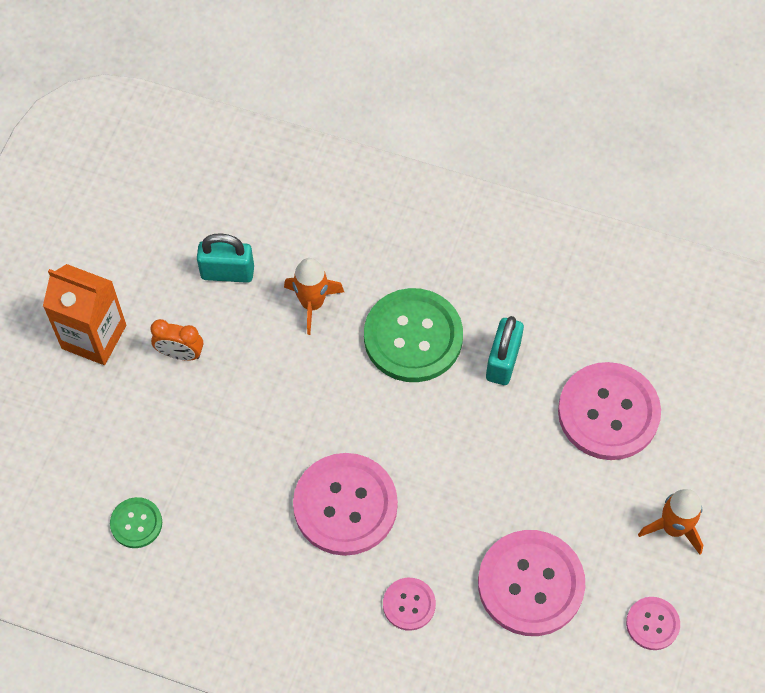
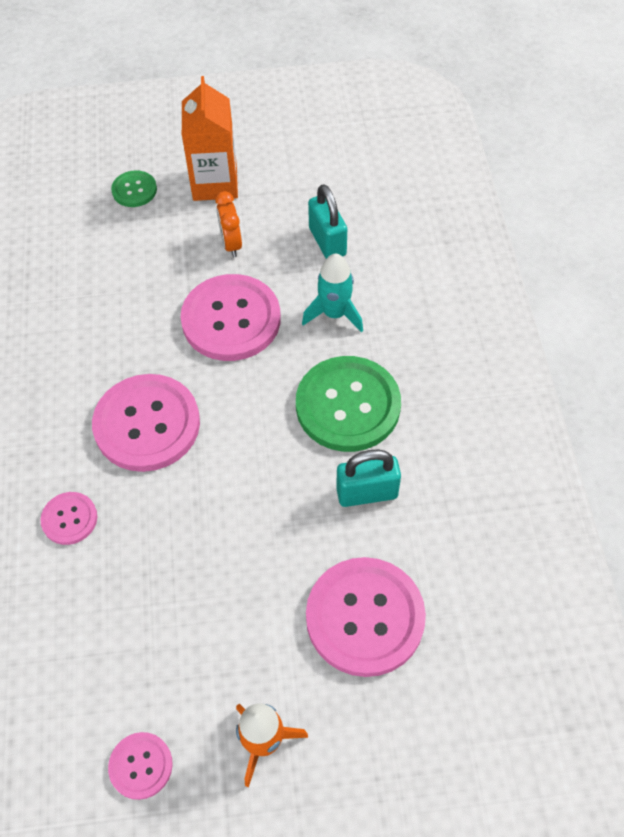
camera: 65 degrees right, 5 degrees down
green button [110,497,162,548] -> green button moved to [111,170,157,207]
orange rocket [284,258,344,335] -> turquoise rocket [302,254,363,333]
pink button [478,530,585,636] -> pink button moved to [180,274,281,361]

